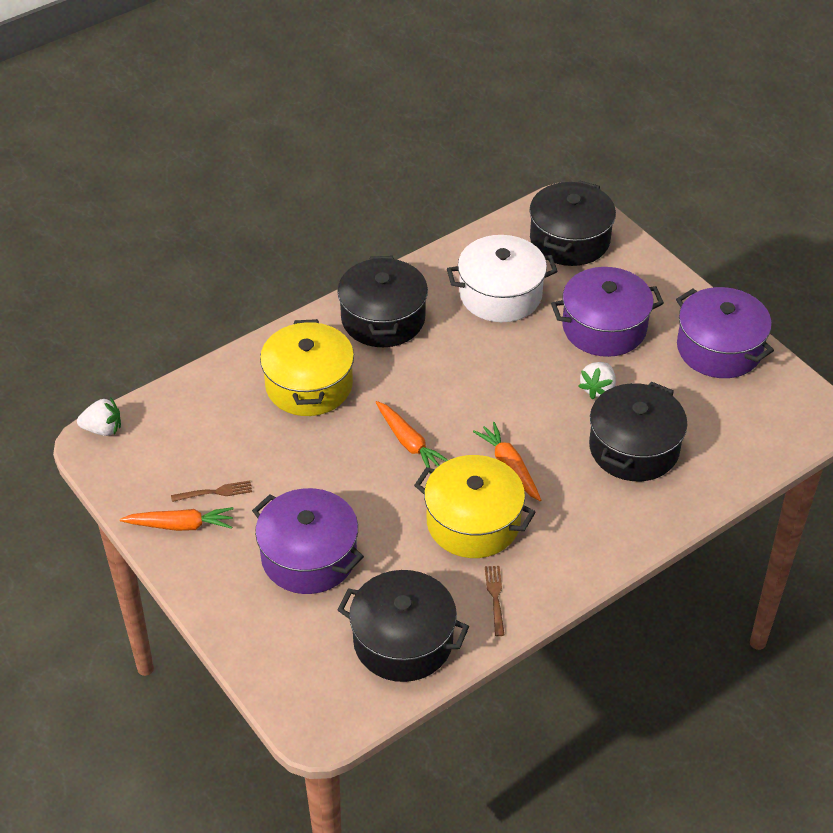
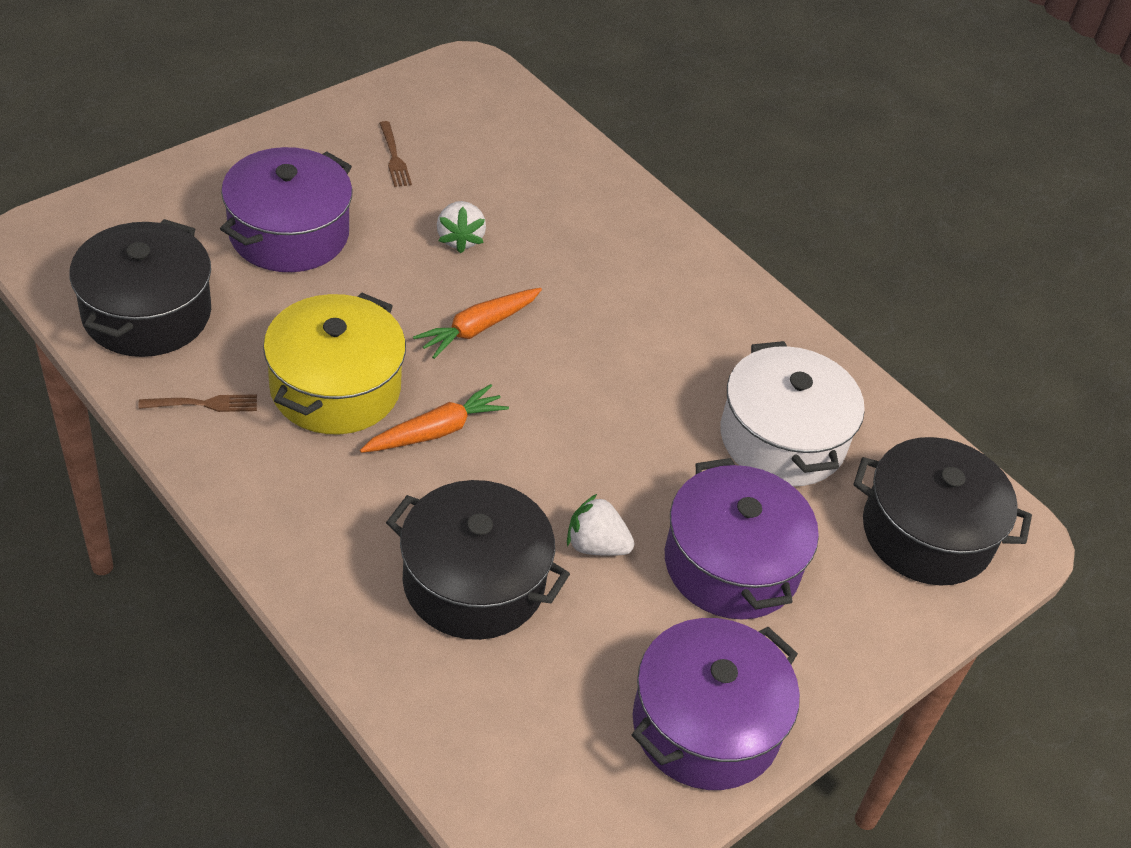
camera: 80 degrees right, 0 degrees up
white strawberry [77,397,121,436] -> white strawberry moved to [437,201,486,254]
orange carrot [120,507,234,531] -> none
yellow pot [260,319,354,416] -> none
black pot [337,256,428,347] -> none

